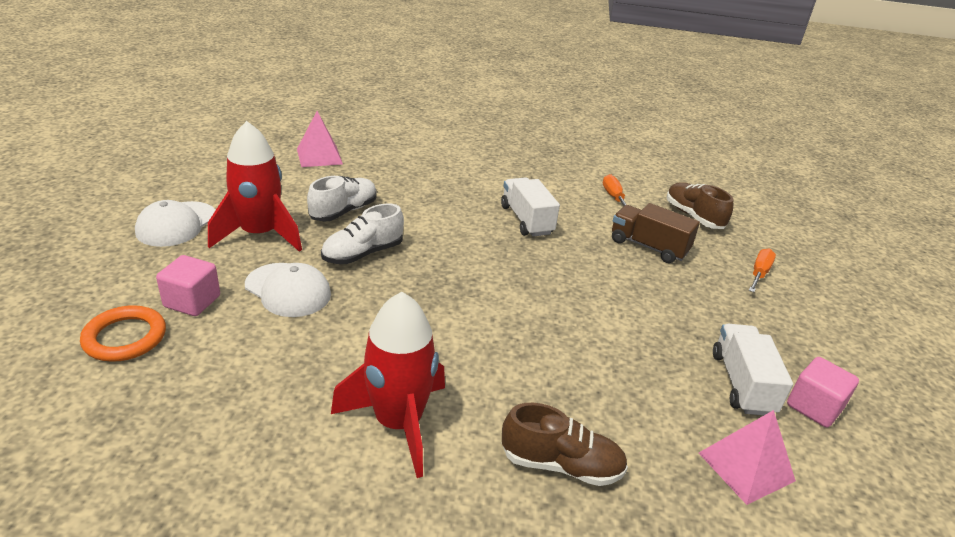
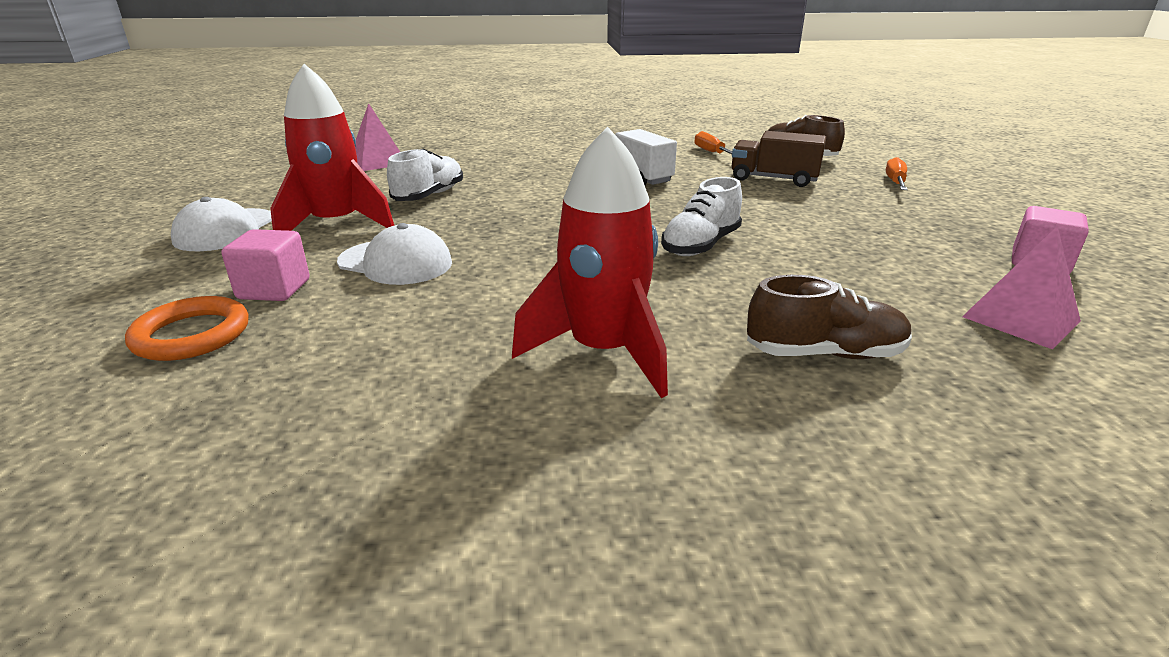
camera: 10 degrees left, 5 degrees down
white shoe [321,204,404,264] -> white shoe moved to [661,177,742,256]
white truck [713,324,793,415] -> none

